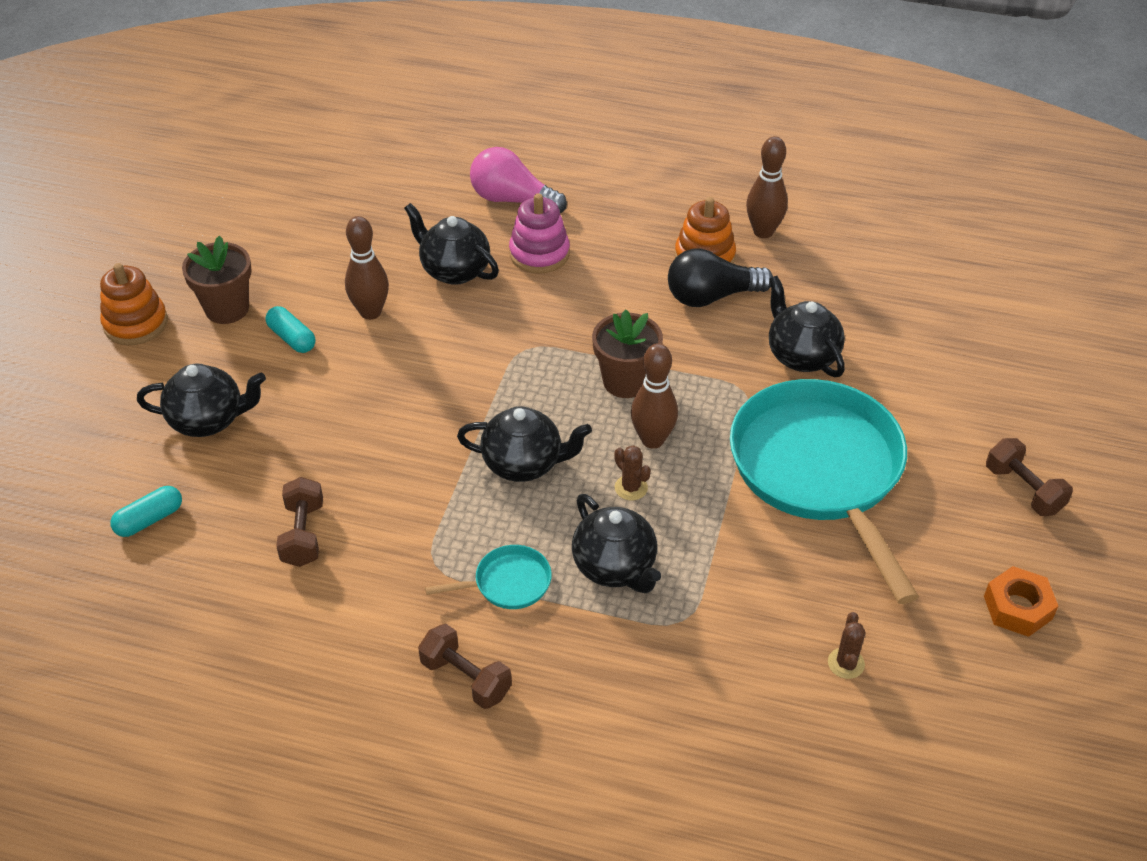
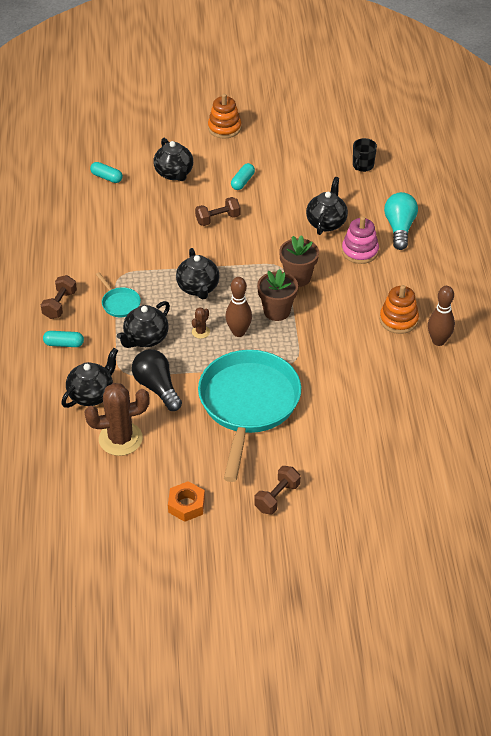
camera: 70 degrees right, 0 degrees up
brown flower pot [182,236,252,324] -> brown flower pot moved to [279,235,319,287]
brown dumbbell [276,477,323,567] -> brown dumbbell moved to [195,197,240,226]
brown bowling pin [345,216,389,320] -> none
pink light bulb [470,147,567,213] -> turquoise light bulb [384,192,418,250]
black light bulb [668,248,773,307] -> black light bulb moved to [132,349,182,411]
turquoise pan [730,379,919,604] -> turquoise pan turned 45 degrees counterclockwise [198,350,301,482]
black teapot [769,276,845,377] -> black teapot moved to [62,348,118,408]
brown cactus [828,612,865,679] -> brown cactus [84,383,150,456], size x2.22
none -> turquoise capsule [43,331,84,347]
none -> black mug [353,138,377,172]

